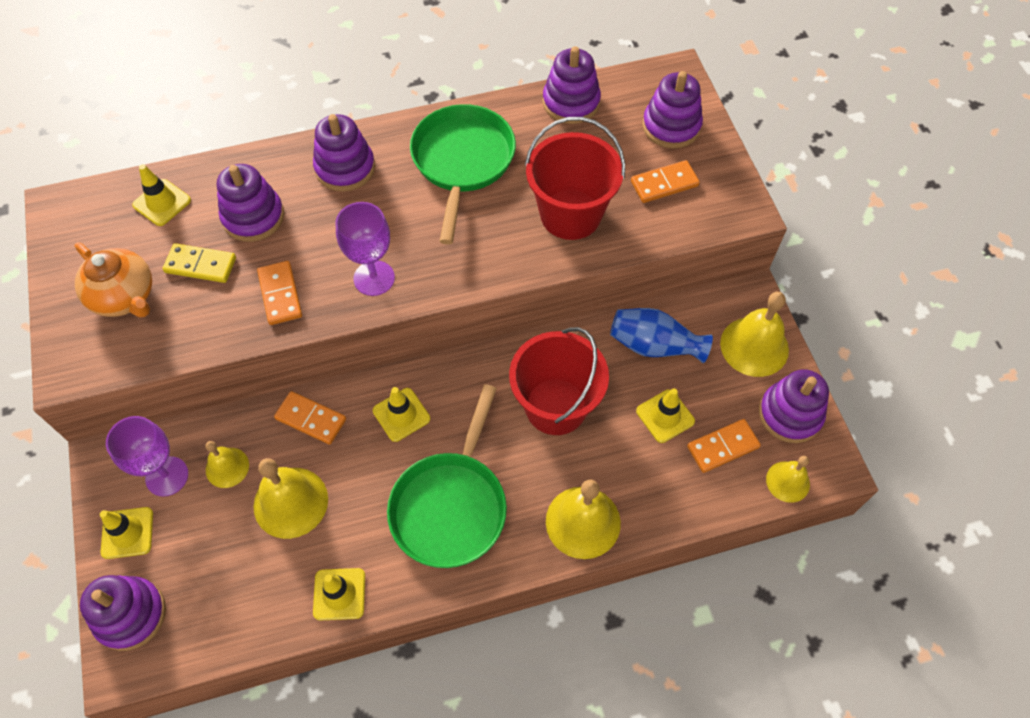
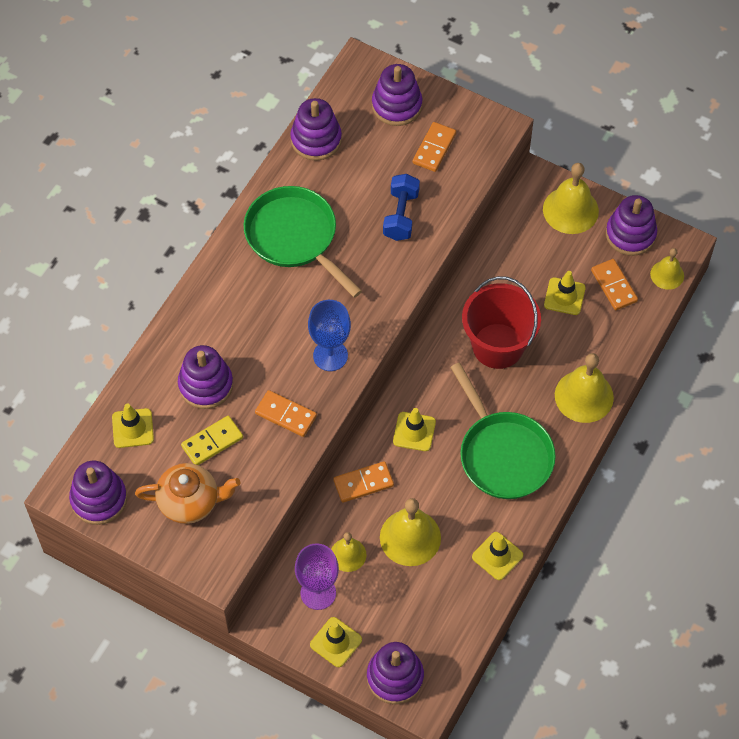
camera: 45 degrees left, 0 degrees up
purple stacking toy [313,114,375,192] -> purple stacking toy moved to [69,461,127,525]
purple goblet [336,202,395,296] -> blue goblet [308,300,351,371]
red bucket [525,117,625,240] -> blue dumbbell [383,174,420,241]
blue vase [610,308,713,363] -> none
orange domino [687,419,761,473] -> orange domino turned 45 degrees counterclockwise [591,259,638,310]

